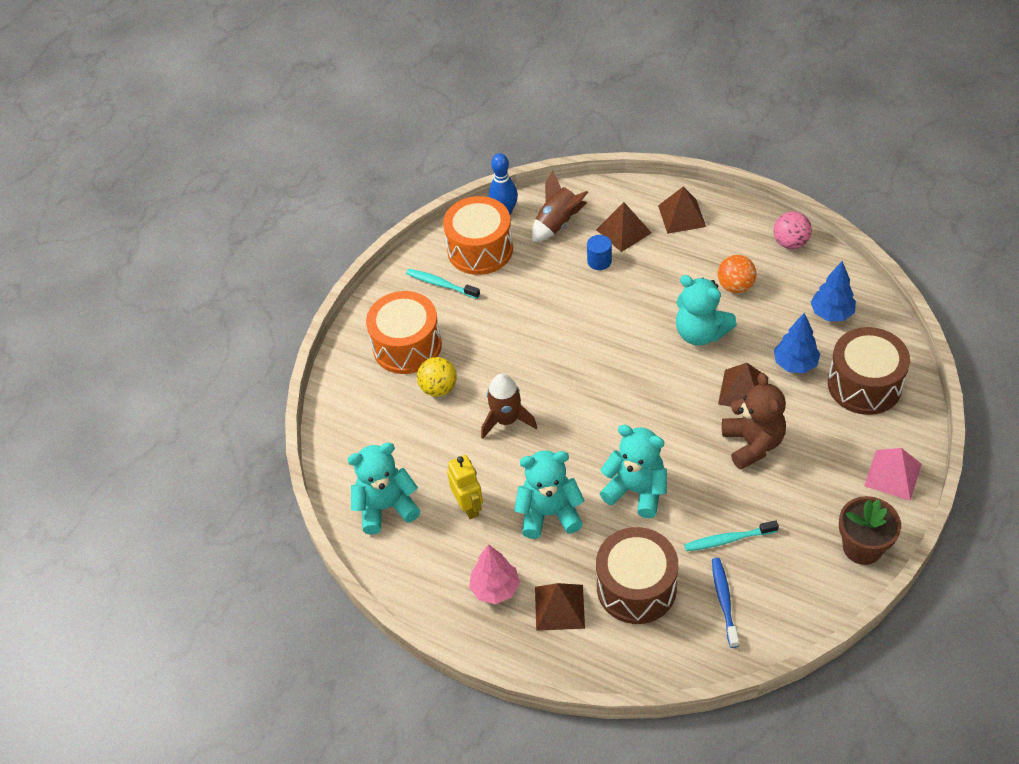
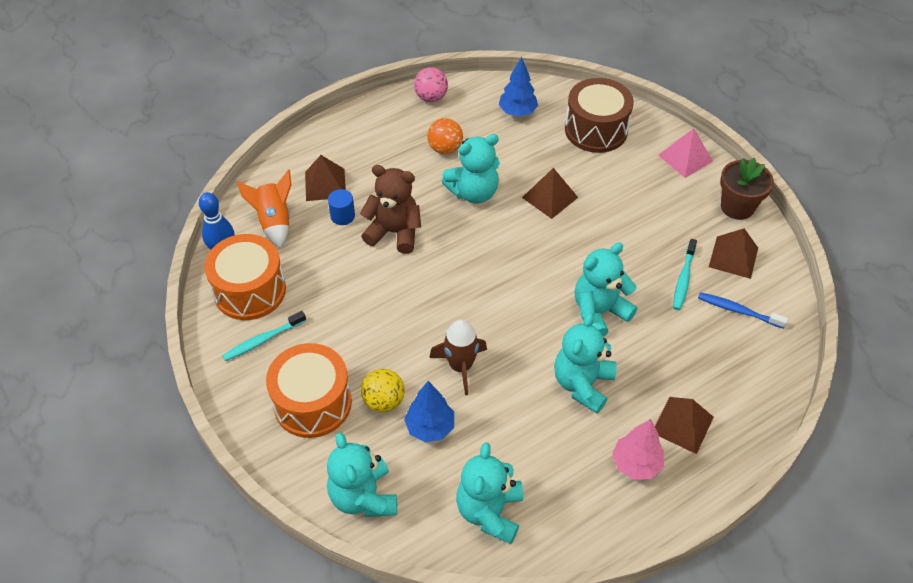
camera: 65 degrees left, 0 degrees up
yellow robot [447,455,483,519] -> none
brown rocket [532,171,589,242] -> orange rocket [237,169,291,248]
brown drum [596,527,678,624] -> none
brown pyramid [658,186,706,234] -> brown pyramid moved to [709,228,758,279]
brown teddy bear [722,373,786,470] -> brown teddy bear moved to [360,165,421,254]
blue tree [774,313,820,373] -> blue tree moved to [404,381,454,442]
none -> turquoise teddy bear [327,432,397,517]

